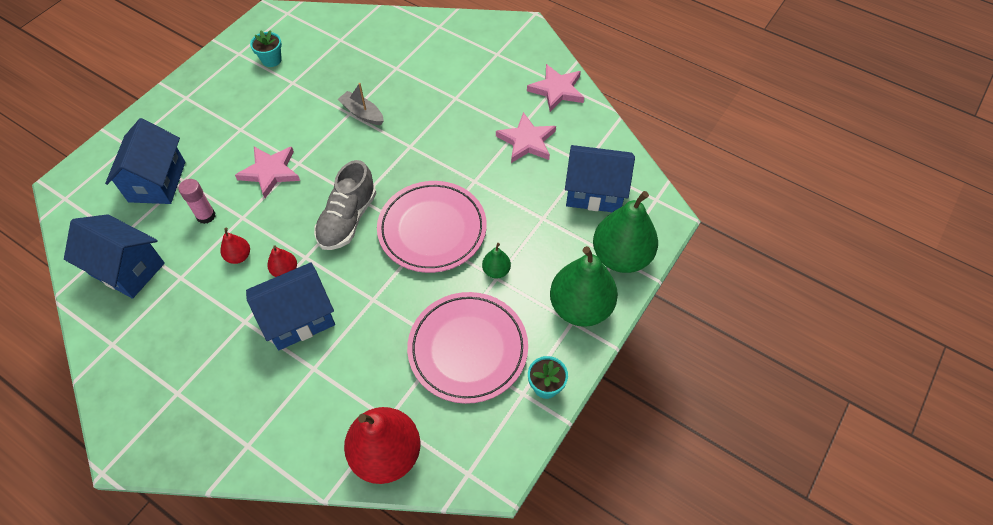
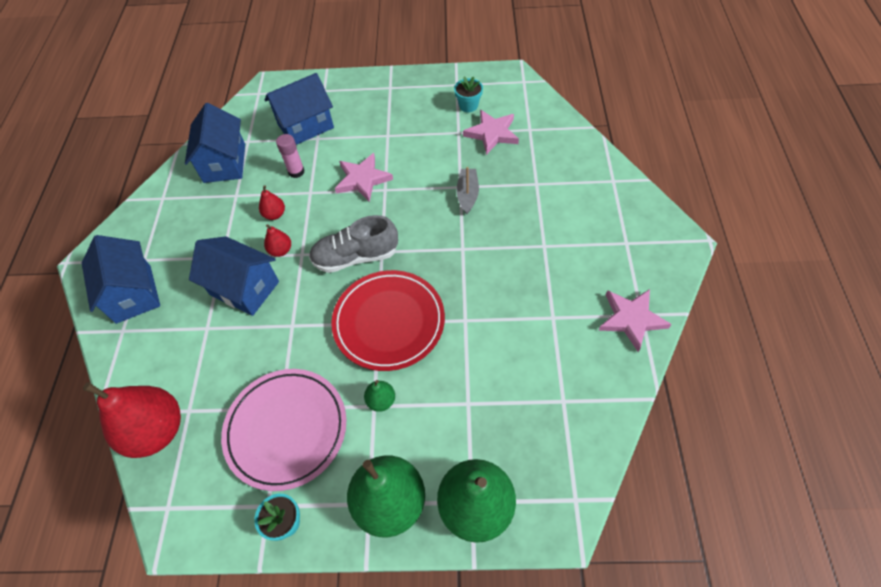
camera: 60 degrees right, 0 degrees up
pink plate [377,181,487,273] -> red plate [331,270,445,371]
pink star [496,112,556,163] -> pink star moved to [463,110,519,155]
blue house [565,145,635,212] -> blue house moved to [82,235,160,324]

